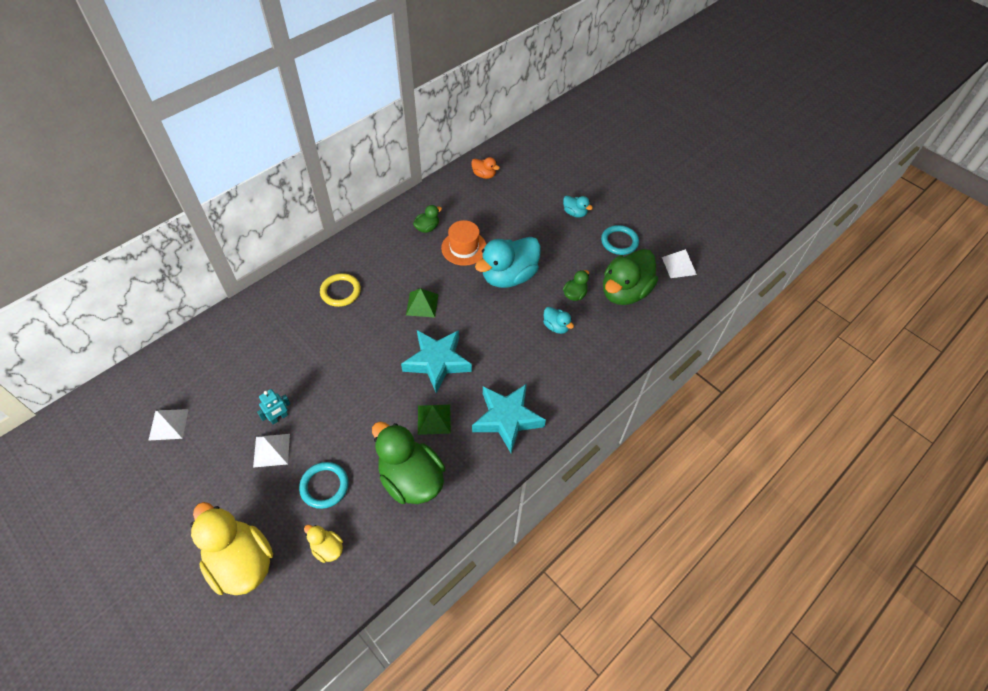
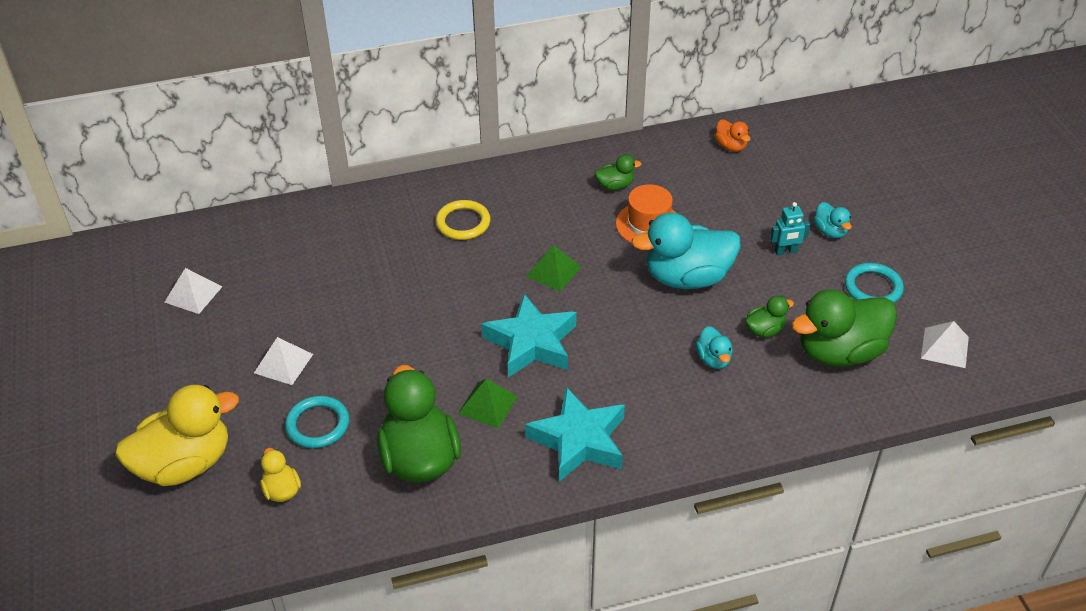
camera: 30 degrees right, 10 degrees down
yellow duck [190,502,273,595] -> yellow duck turned 75 degrees clockwise [115,385,239,486]
turquoise robot [257,389,290,425] -> turquoise robot moved to [770,202,810,256]

